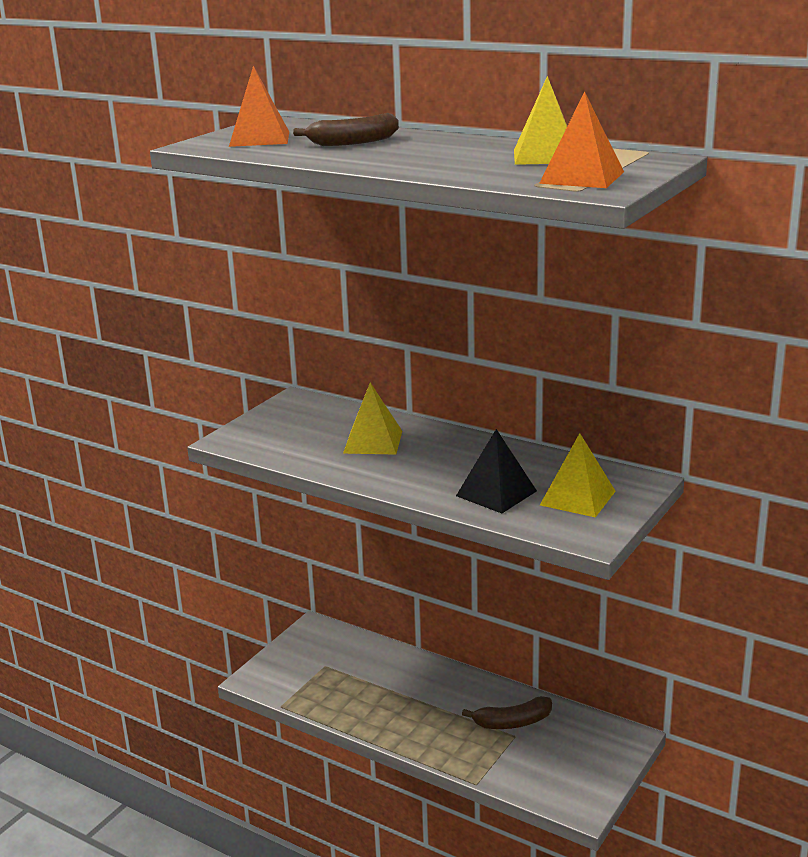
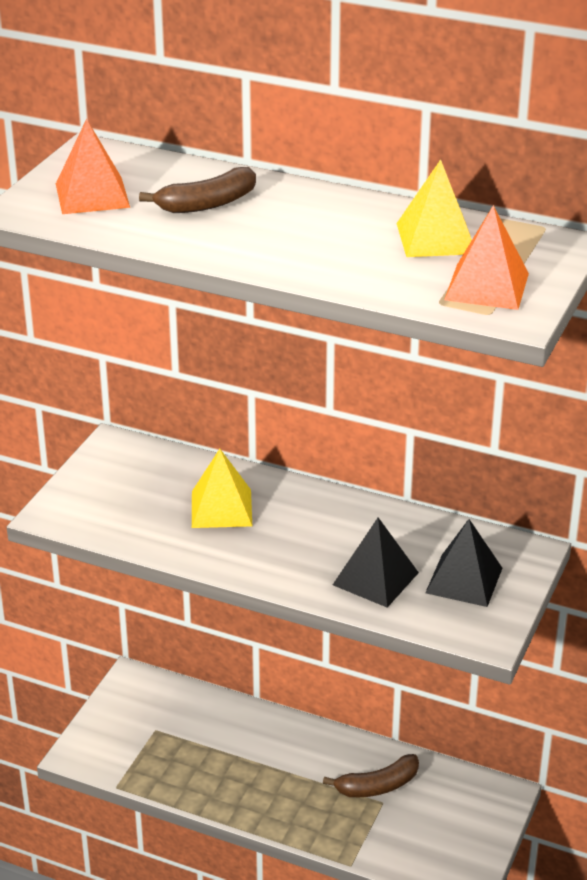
camera: 10 degrees left, 10 degrees up
yellow pyramid [540,433,616,518] -> black pyramid [425,519,502,607]

